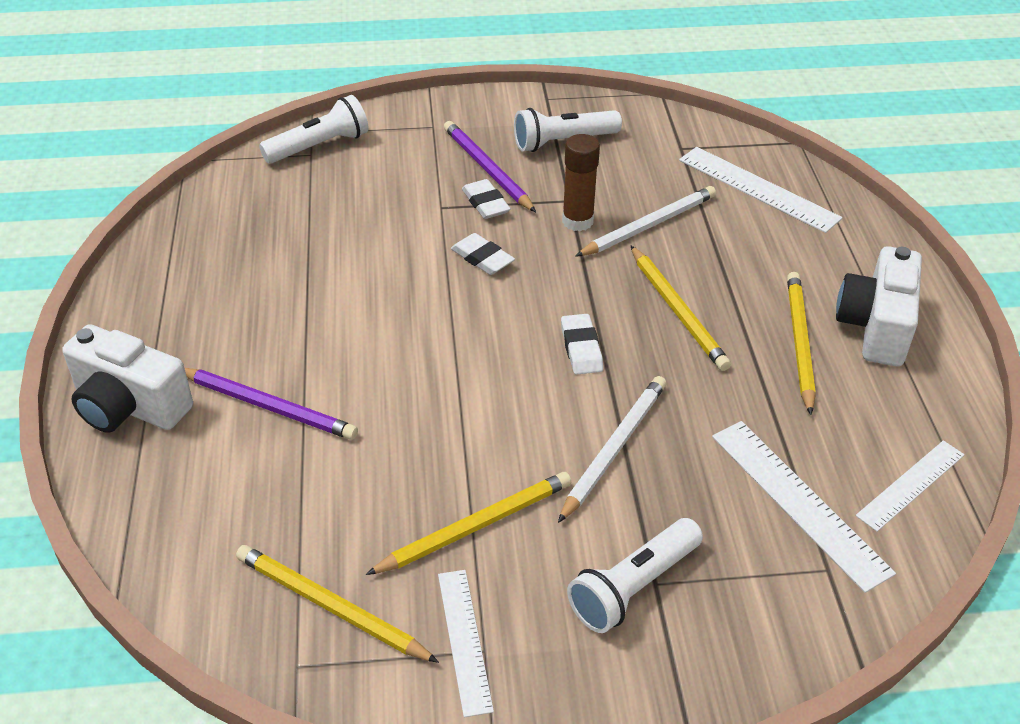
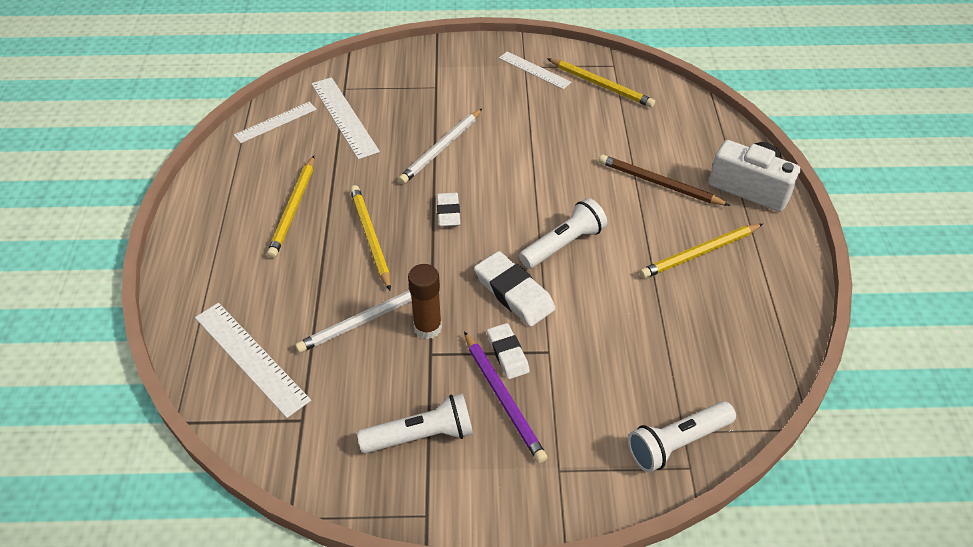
camera: 175 degrees left, 5 degrees up
purple pencil [185,368,358,440] -> brown pencil [599,155,730,206]
yellow pencil [366,472,571,575] -> yellow pencil moved to [640,224,763,278]
white ruler [438,570,494,717] -> white ruler turned 45 degrees counterclockwise [499,51,572,89]
white eraser [451,233,515,275] -> white eraser [474,251,555,327], size x1.56
white flashlight [567,518,703,633] -> white flashlight moved to [519,198,607,269]
white camera [836,246,922,366] -> none

